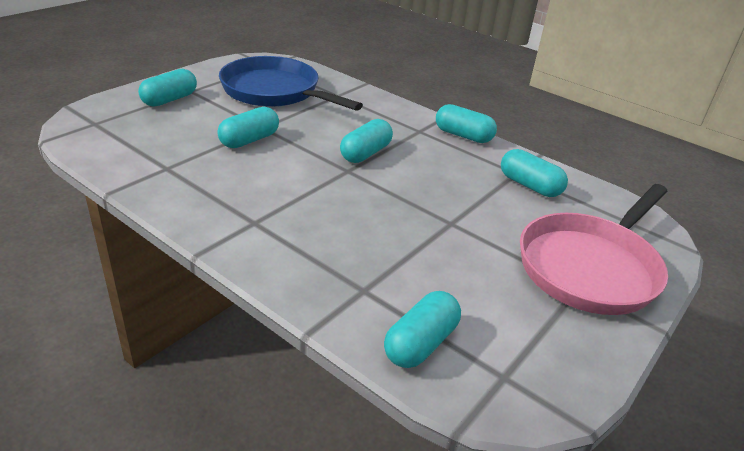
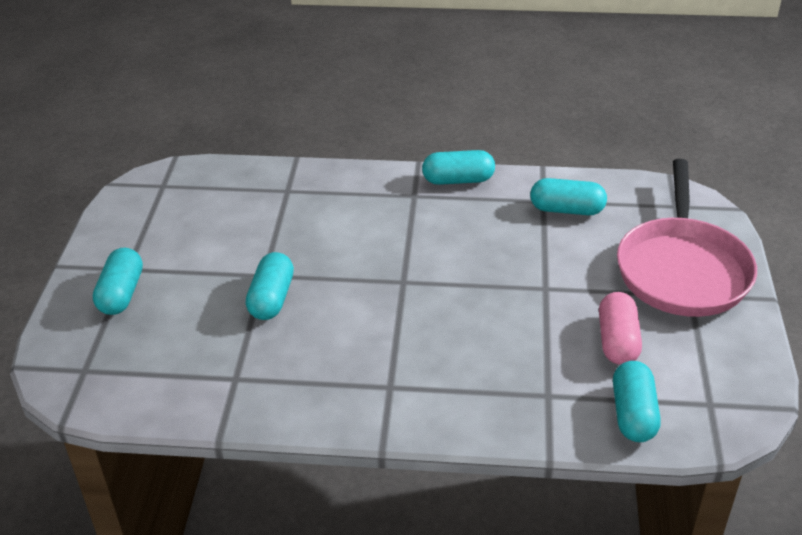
camera: 30 degrees left, 5 degrees up
blue pan [219,56,363,111] -> none
turquoise capsule [340,119,393,163] -> none
none -> pink capsule [599,292,642,365]

